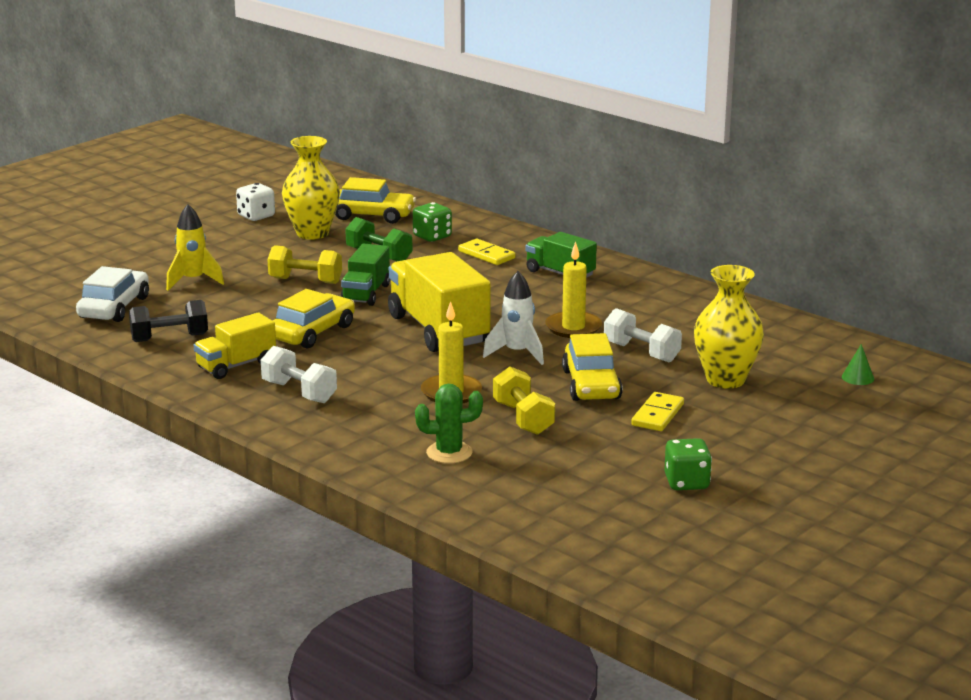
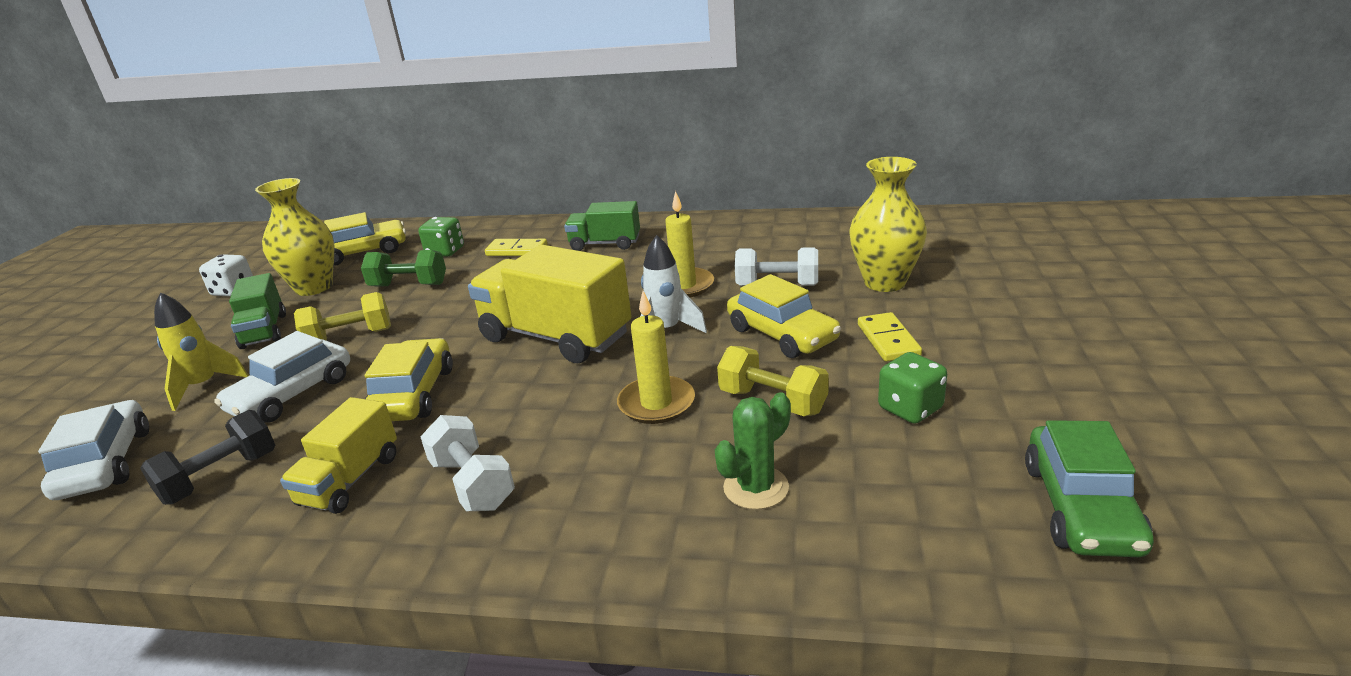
camera: 30 degrees left, 5 degrees up
white dumbbell [261,346,337,403] -> white dumbbell turned 45 degrees clockwise [420,415,515,511]
green truck [341,244,390,306] -> green truck moved to [229,273,286,349]
green dice [664,438,712,490] -> green dice moved to [878,352,947,424]
green cone [842,344,874,385] -> none
none -> white car [214,331,350,422]
none -> green car [1025,420,1154,557]

